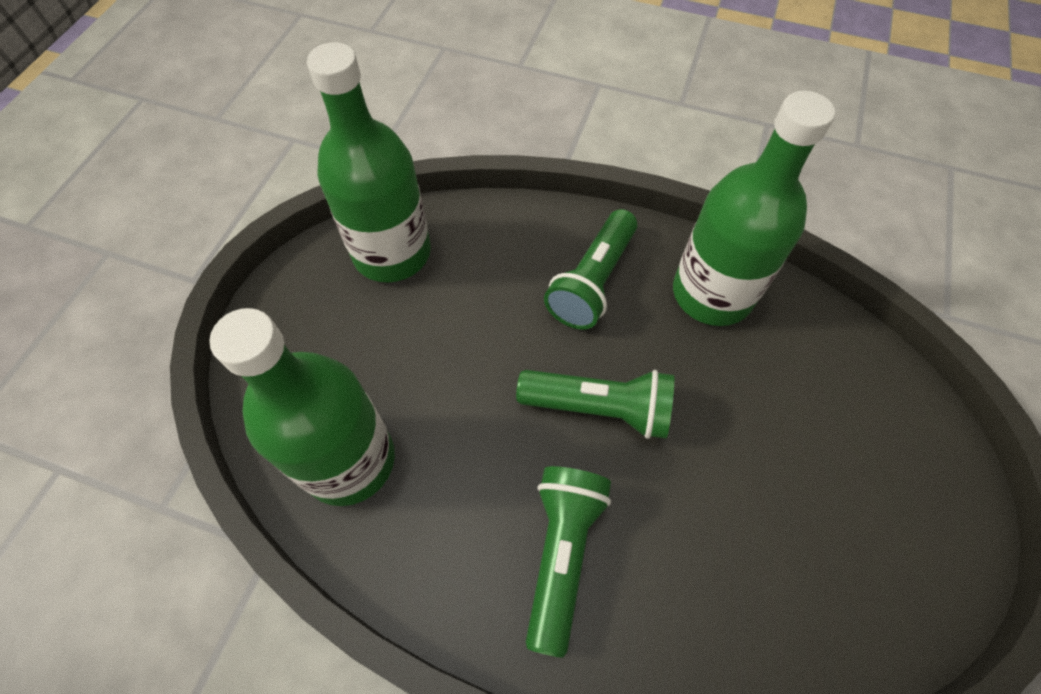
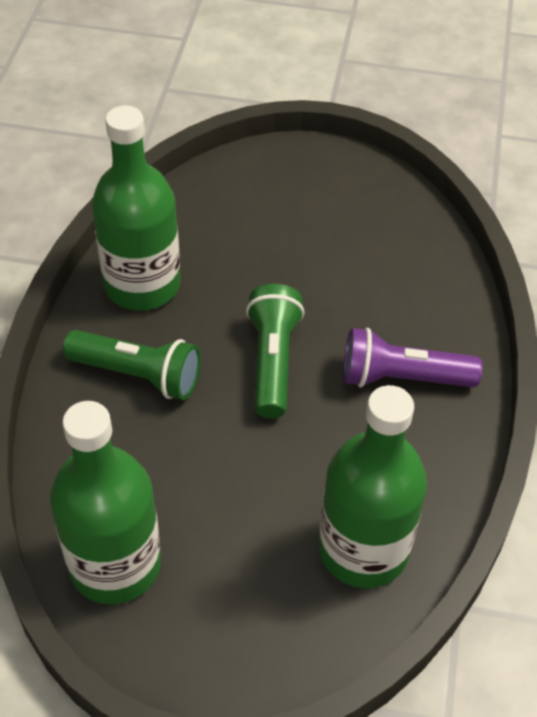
camera: 100 degrees left, 10 degrees down
green flashlight [526,466,611,658] -> purple flashlight [343,328,483,387]

